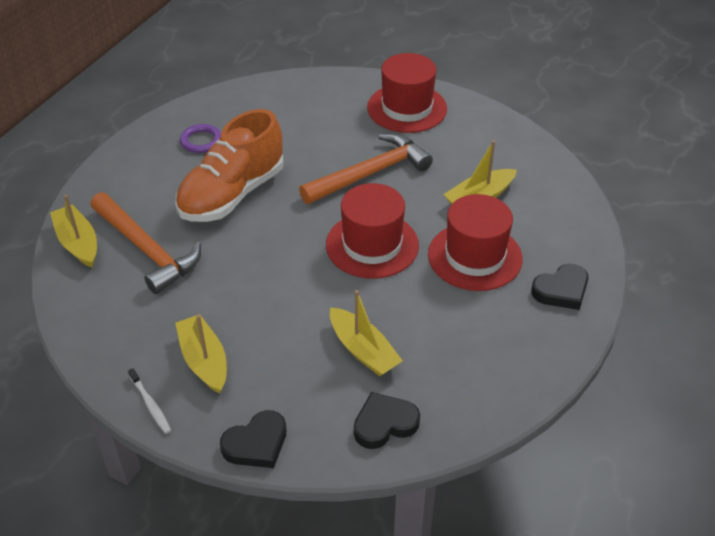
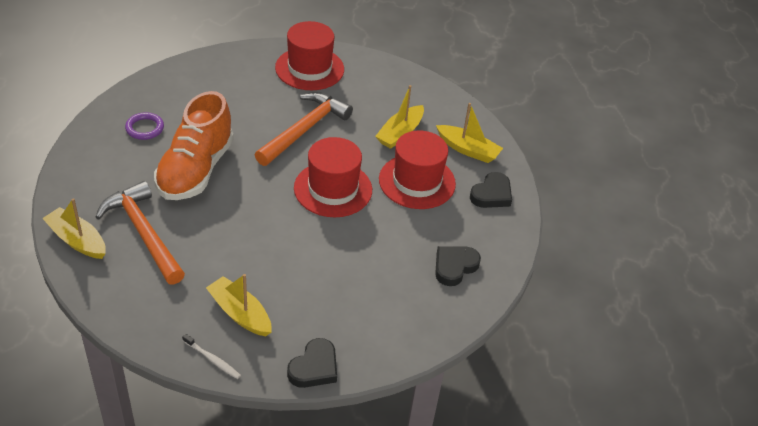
camera: 25 degrees left, 0 degrees up
orange hammer [91,192,201,294] -> orange hammer turned 150 degrees counterclockwise [96,181,185,285]
yellow boat [330,290,403,376] -> yellow boat moved to [436,103,503,163]
black heart [354,392,420,449] -> black heart moved to [435,246,481,286]

